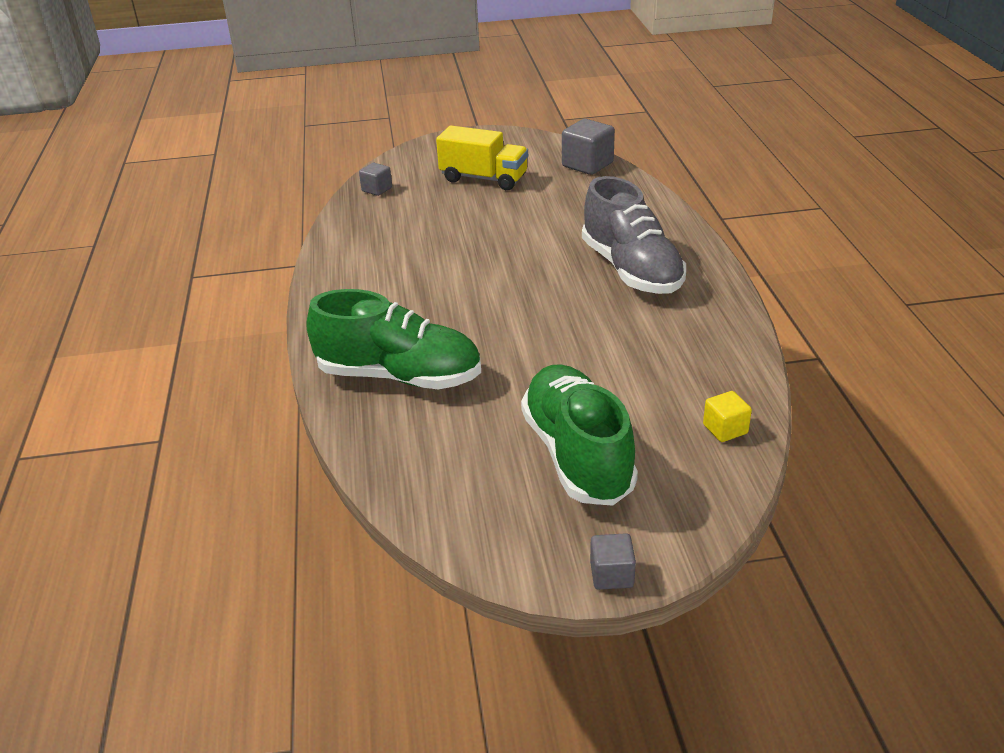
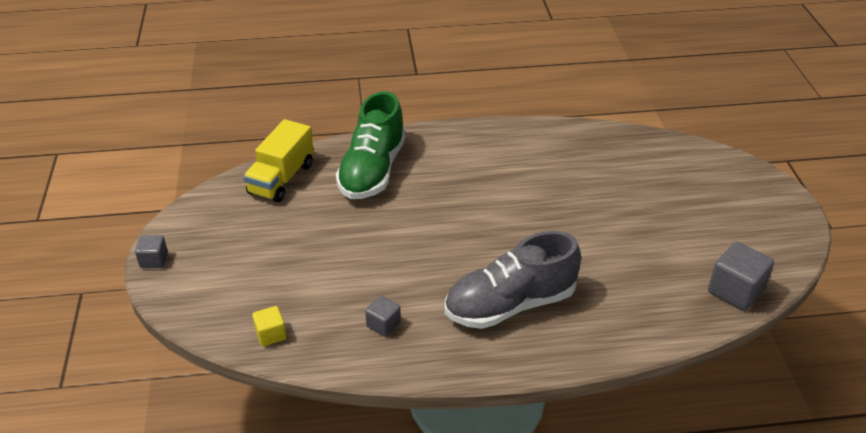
camera: 90 degrees right, 5 degrees up
grey cube [359,163,392,196] -> grey cube moved to [365,296,401,337]
yellow truck [436,126,528,190] -> yellow truck moved to [243,119,313,203]
green shoe [521,364,638,506] -> none

